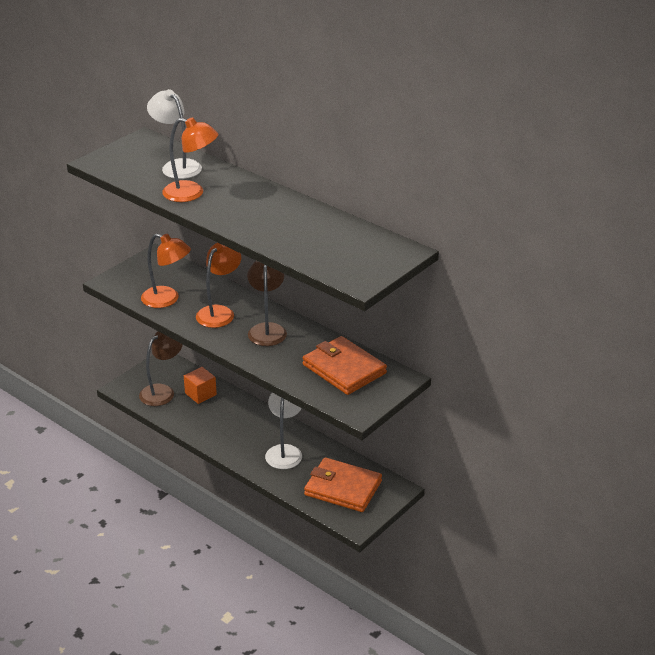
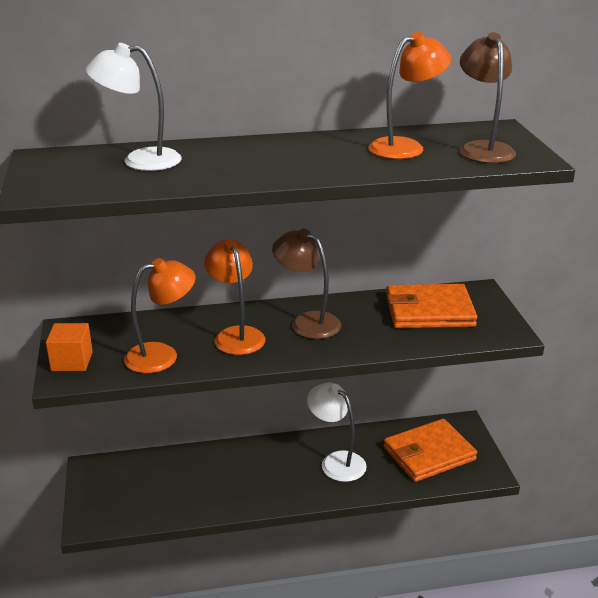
camera: 50 degrees left, 5 degrees down
brown lamp [139,331,183,406] -> brown lamp moved to [460,32,516,163]
orange lamp [162,117,218,202] -> orange lamp moved to [368,32,451,159]
orange cube [184,367,217,404] -> orange cube moved to [46,323,93,371]

